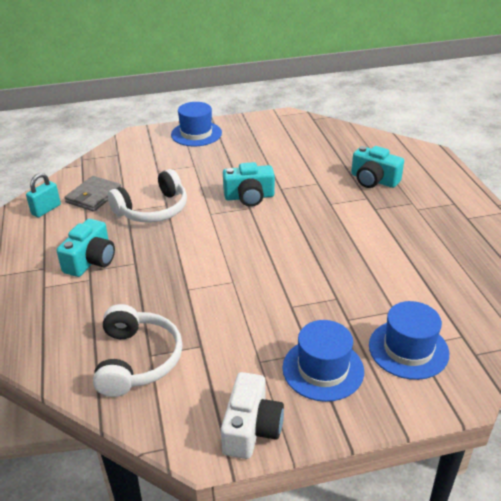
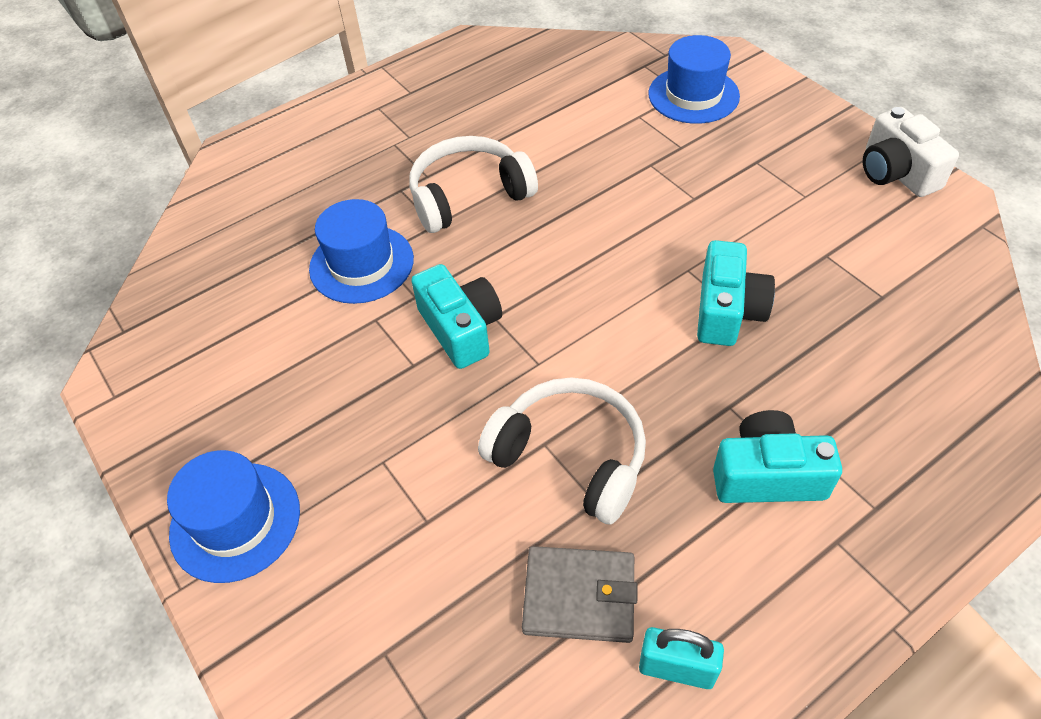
camera: 110 degrees left, 15 degrees up
white headphones [93,304,182,397] -> white headphones moved to [409,136,538,233]
white camera [221,372,284,459] -> white camera turned 105 degrees counterclockwise [863,107,959,197]
blue hat [282,320,364,402] -> blue hat moved to [309,199,414,304]
turquoise camera [351,146,404,188] -> turquoise camera moved to [697,240,775,346]

